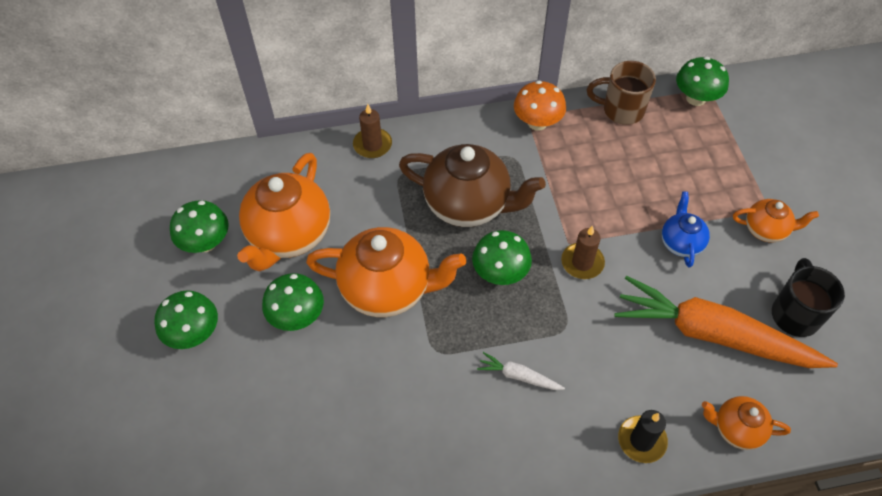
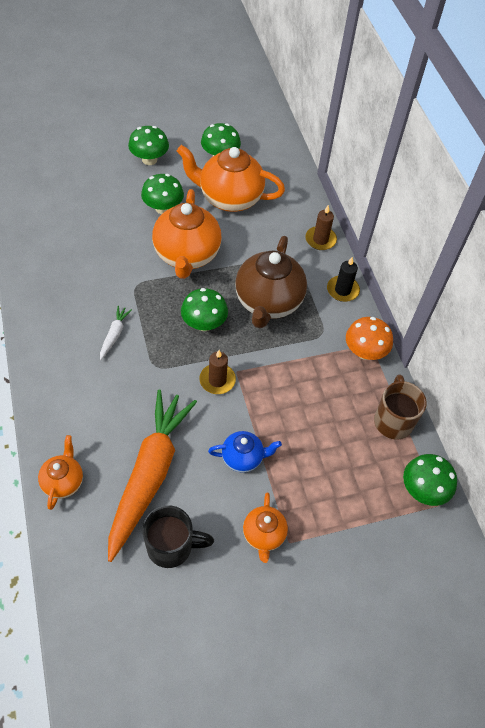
camera: 80 degrees right, 0 degrees up
black candle [618,410,668,463] -> black candle moved to [327,257,360,302]

